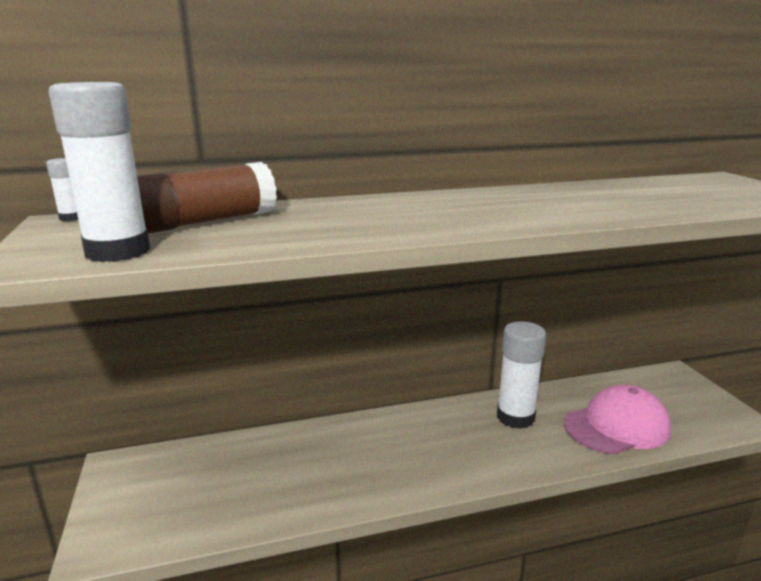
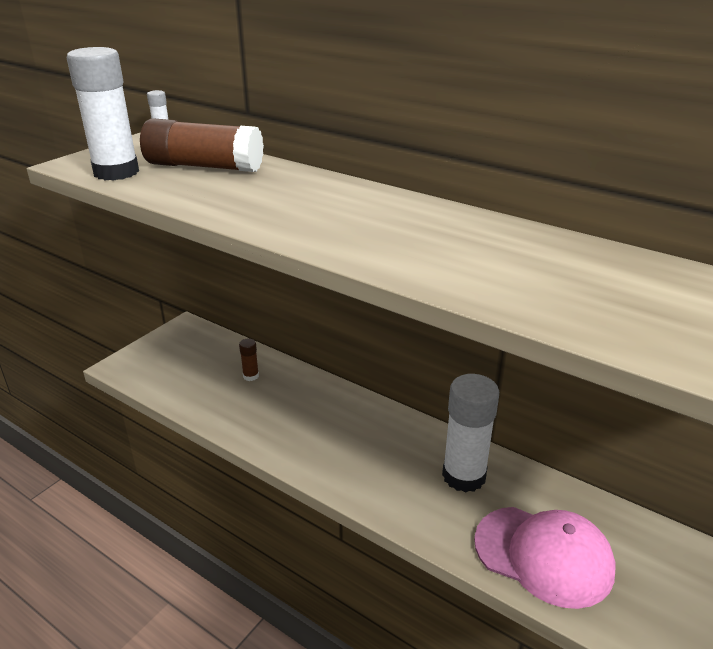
camera: 50 degrees right, 10 degrees up
none -> brown glue stick [239,339,259,381]

